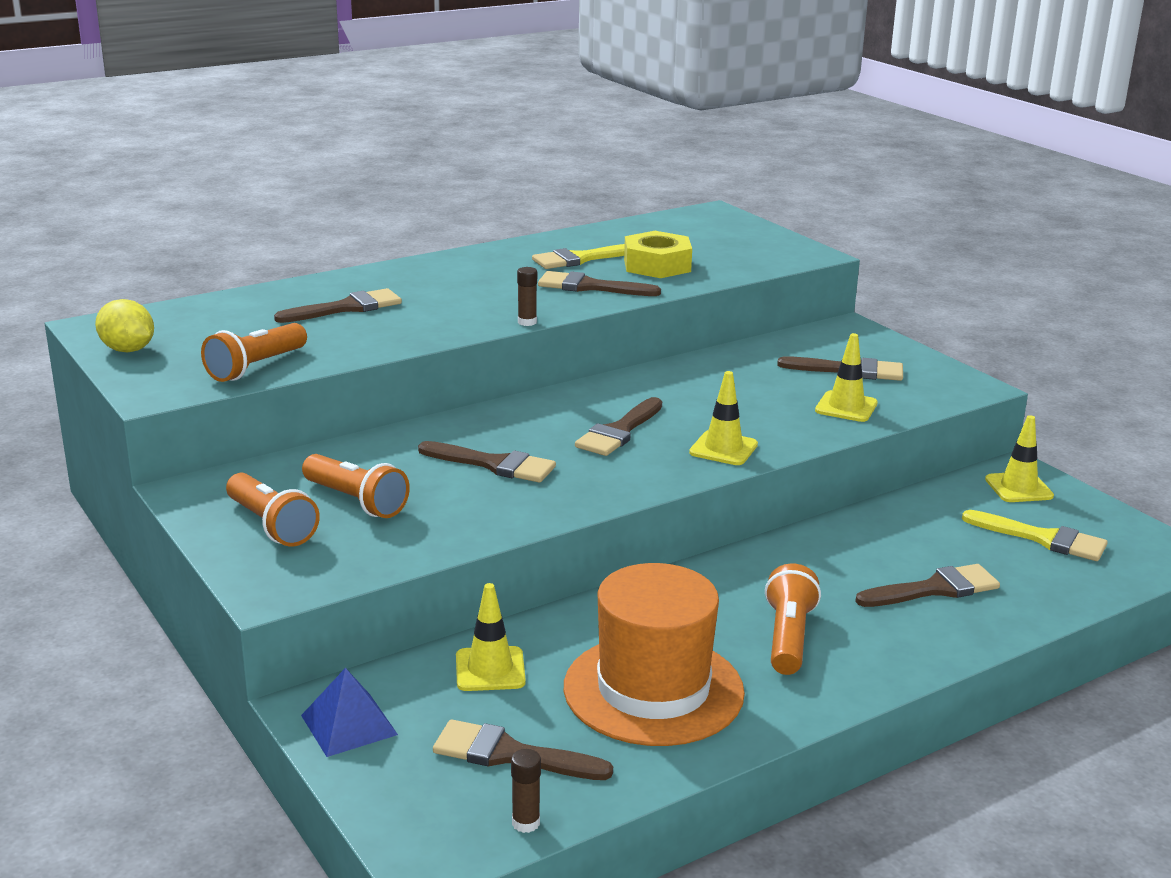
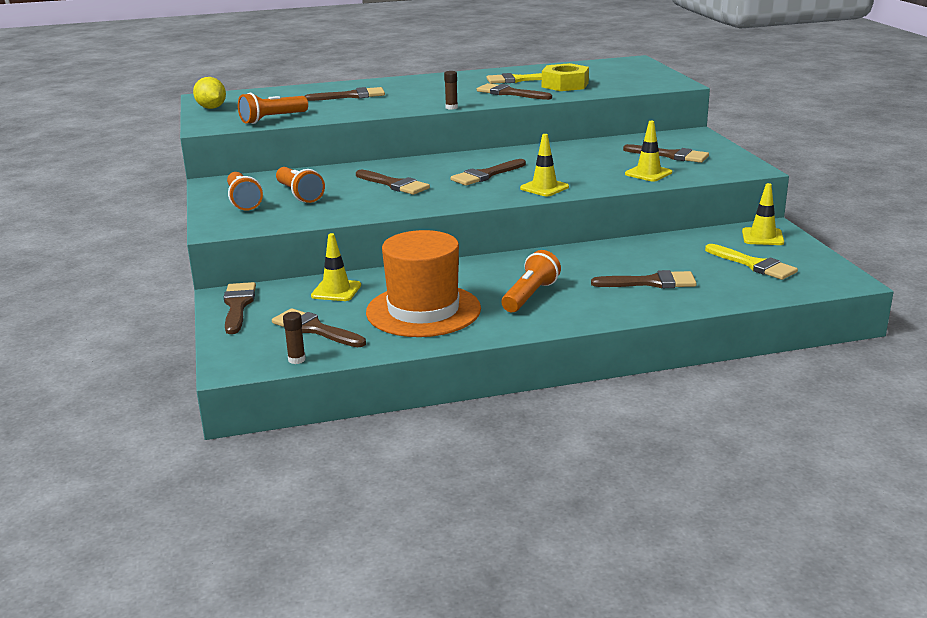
camera: 20 degrees right, 0 degrees up
blue pyramid [301,668,398,757] -> brown brush [224,282,256,334]

